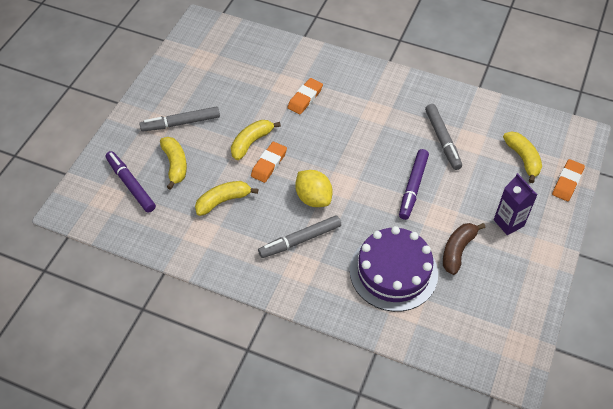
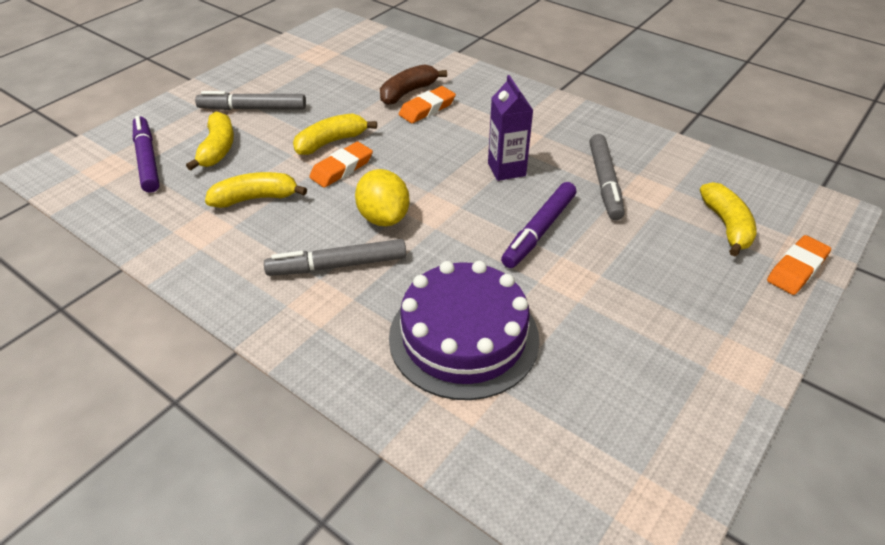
camera: 15 degrees right, 10 degrees down
brown banana [443,223,485,275] -> brown banana moved to [380,64,447,105]
purple carton [494,173,537,235] -> purple carton moved to [488,75,533,181]

